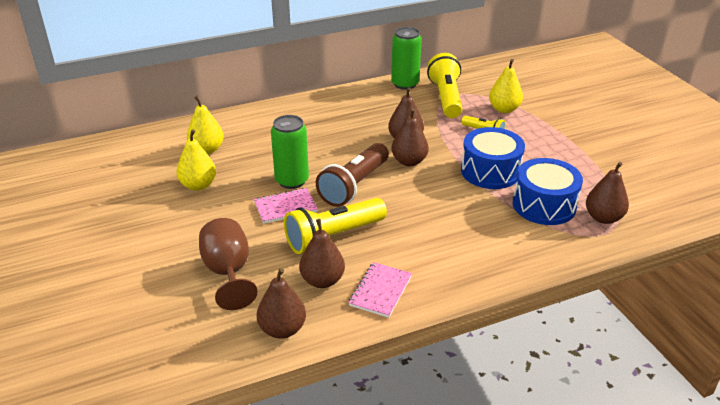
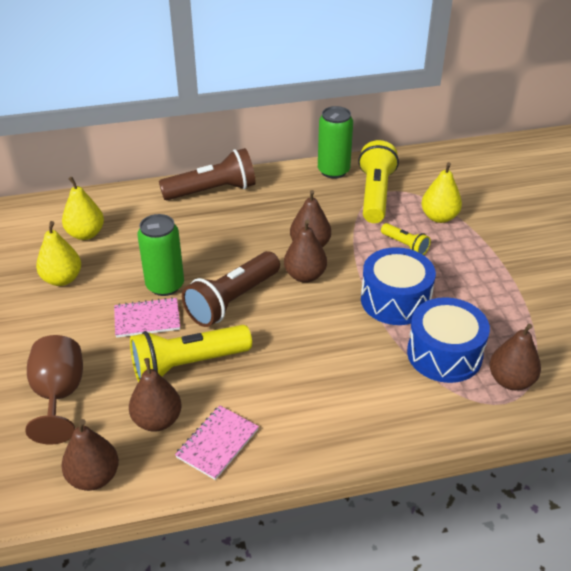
camera: 10 degrees right, 5 degrees up
none -> brown flashlight [159,148,256,200]

